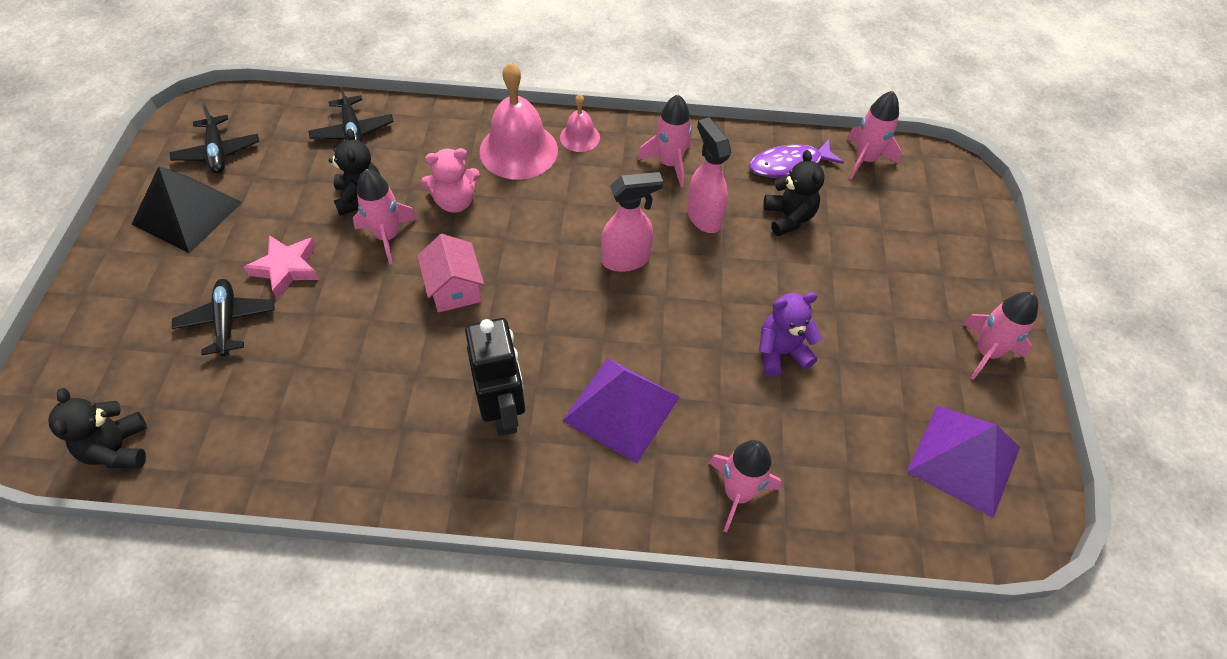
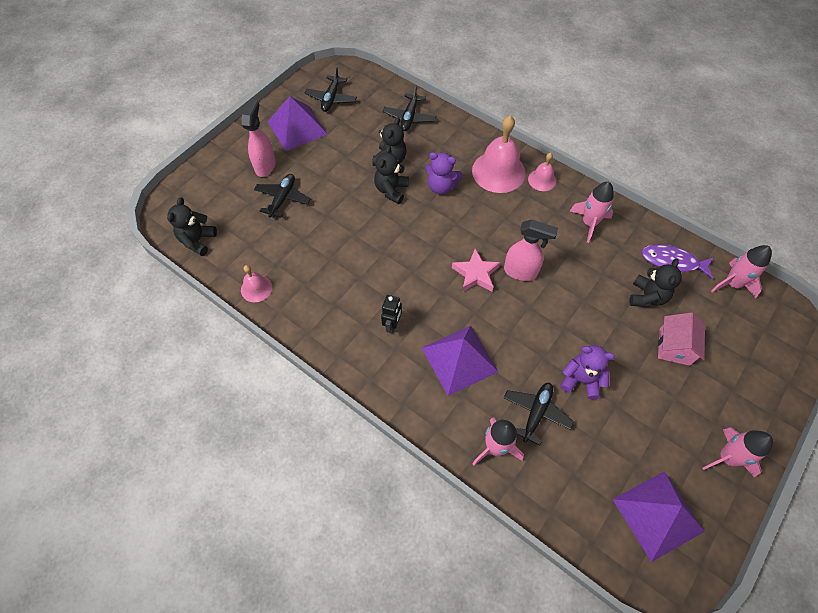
camera: 35 degrees right, 5 degrees up
black pyramid [132,166,242,253] -> purple pyramid [268,96,327,151]
pink star [244,235,319,298] -> pink star moved to [452,248,500,292]
pink rocket [353,169,418,265] -> black teddy bear [374,146,409,204]
pink house [417,234,484,312] -> pink house moved to [658,313,705,366]
pink teddy bear [421,148,480,213] -> purple teddy bear [425,152,463,195]
black robot [465,318,525,436] -> black robot [381,295,402,334], size x0.55
pink spray bottle [687,117,731,233] -> pink spray bottle moved to [242,99,276,177]
none -> pink bell [241,265,272,302]
none -> black plane [504,383,574,446]

